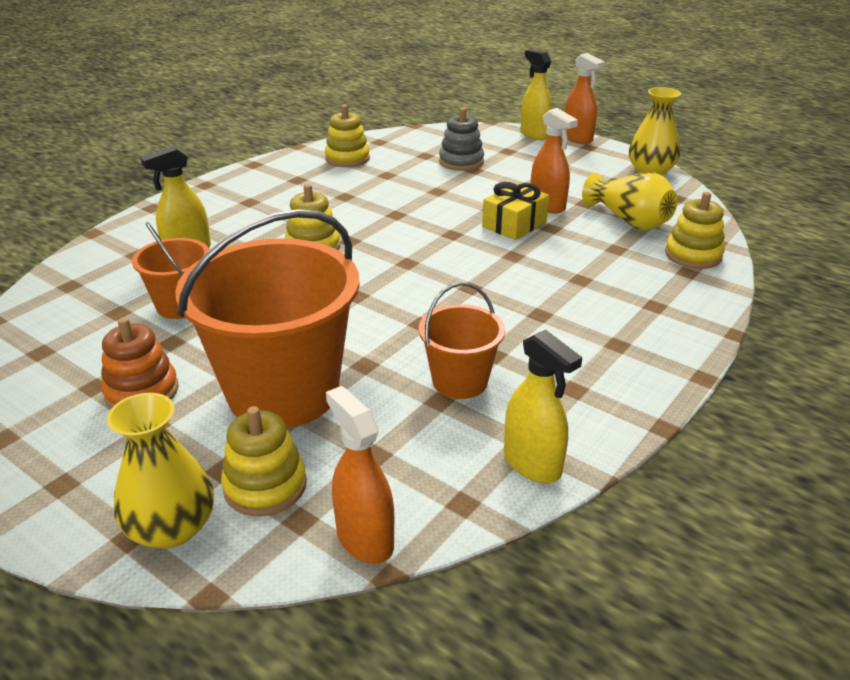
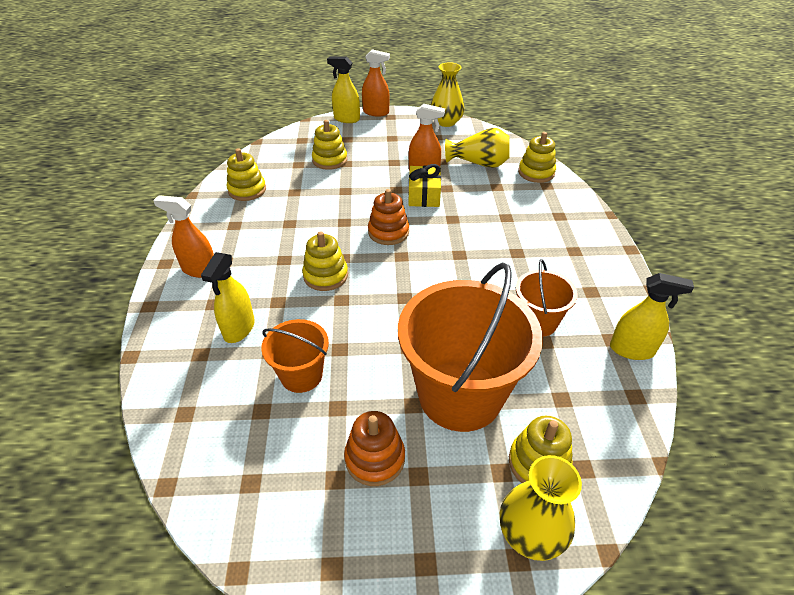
camera: 40 degrees left, 10 degrees up
orange spray bottle [326,386,394,564] -> orange spray bottle moved to [153,195,214,278]
grey stacking toy [439,108,484,171] -> yellow stacking toy [312,120,347,170]
none -> orange stacking toy [368,189,409,245]

